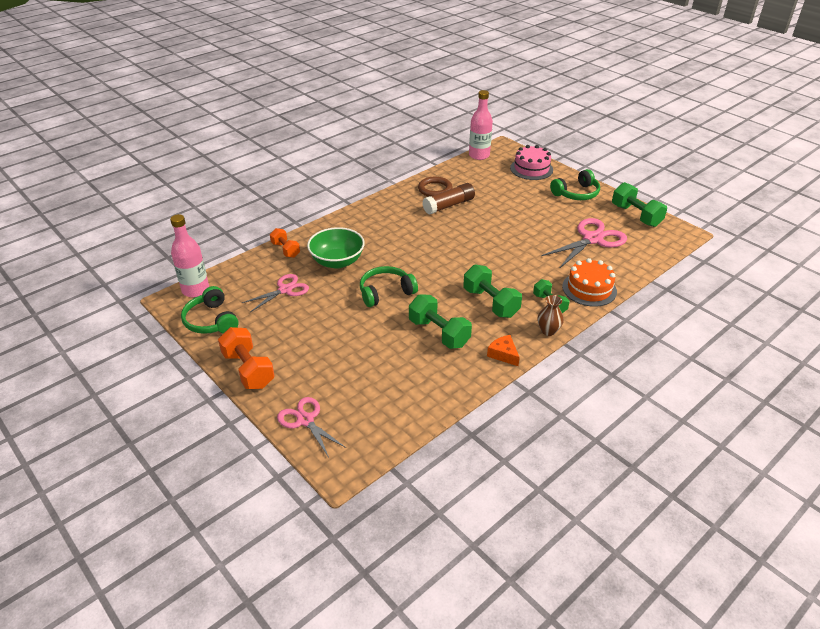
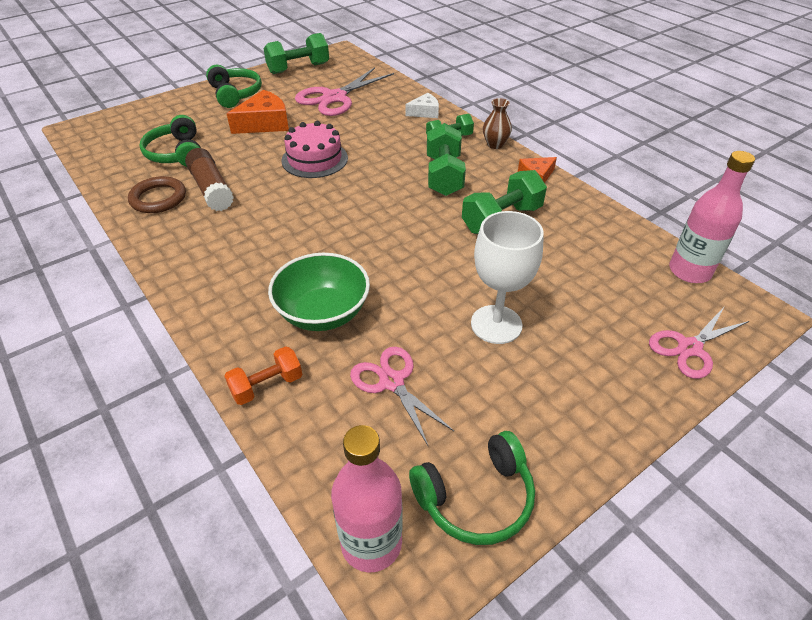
camera: 85 degrees left, 5 degrees up
orange dumbbell [218,327,275,389] -> none
green headphones [360,266,418,307] -> green headphones moved to [139,115,201,167]
green dumbbell [463,264,522,318] -> green dumbbell turned 60 degrees counterclockwise [427,123,466,196]
pink bottle [469,90,493,160] -> pink bottle moved to [669,151,755,283]
pink cake [510,145,553,180] -> pink cake moved to [281,121,348,178]
pink scissors [541,218,627,269] -> pink scissors turned 105 degrees counterclockwise [295,67,394,116]
orange cake [562,258,617,307] -> white cheese [405,93,439,118]
none -> orange cheese [227,90,289,134]
none -> white goblet [471,211,544,344]

